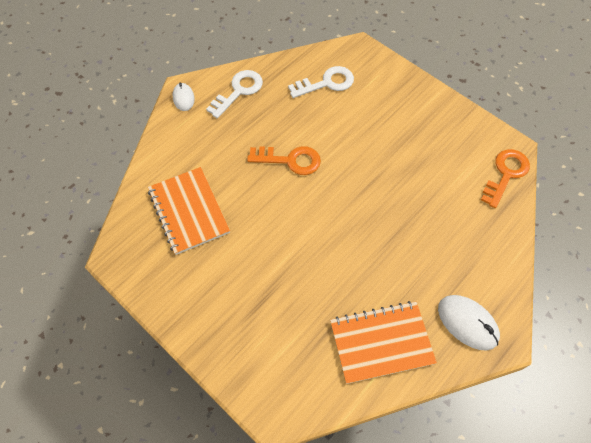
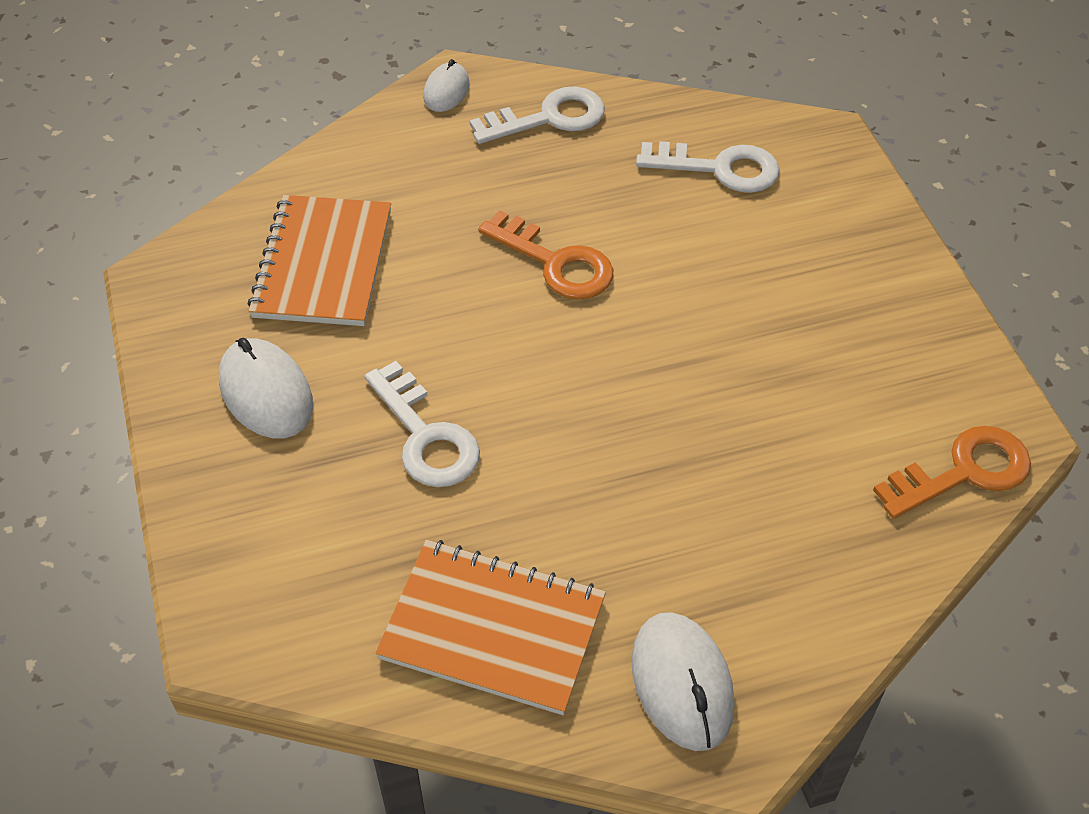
camera: 30 degrees right, 10 degrees down
none -> white mouse [219,338,313,438]
none -> white key [365,361,480,487]

